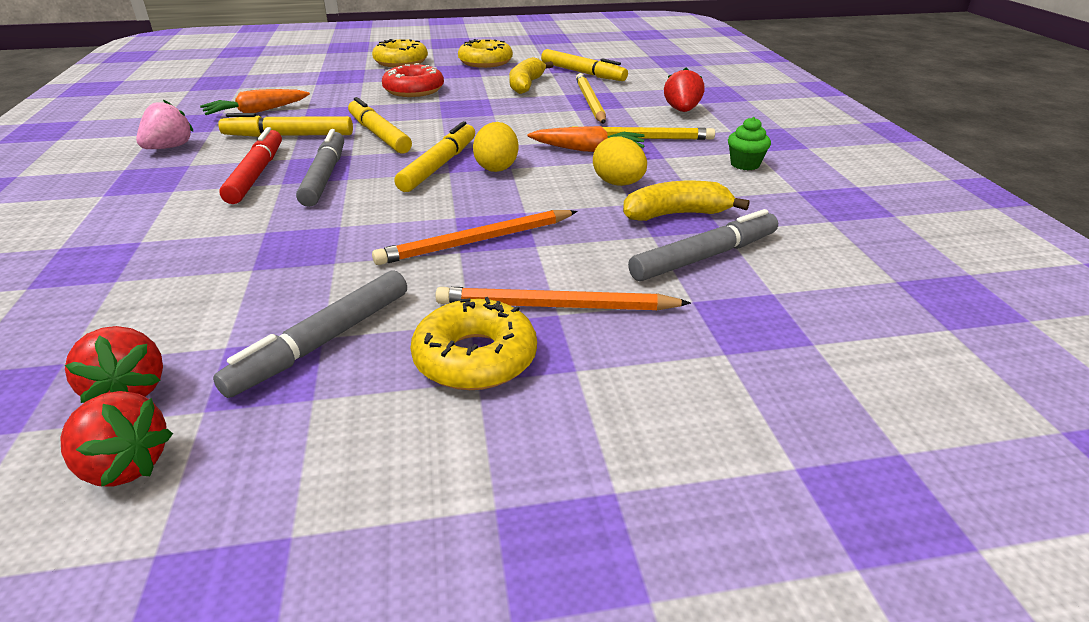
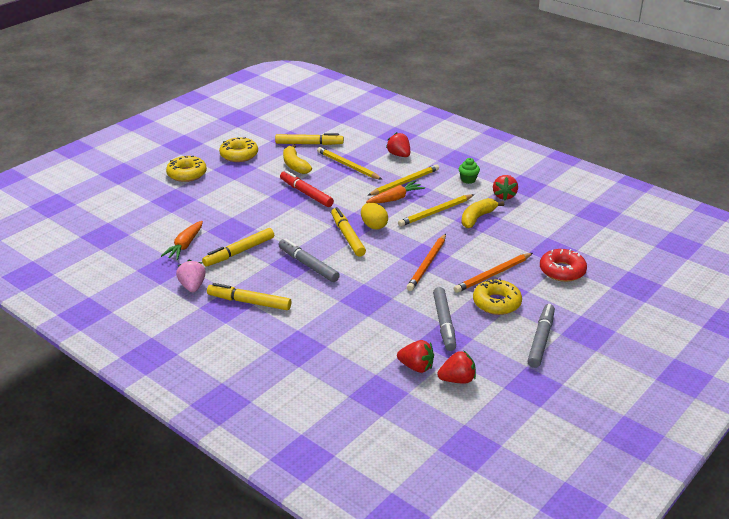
camera: 40 degrees left, 0 degrees up
red marker [219,127,282,204] -> red marker moved to [280,170,334,207]
yellow marker [348,97,412,153] -> yellow marker moved to [207,283,291,310]
red donut [382,63,444,97] -> red donut moved to [540,249,587,282]
yellow egg [593,136,647,186] -> yellow pencil [398,194,475,227]
grey marker [628,209,778,281] -> grey marker moved to [527,304,555,368]
none -> red strawberry [493,175,518,200]

